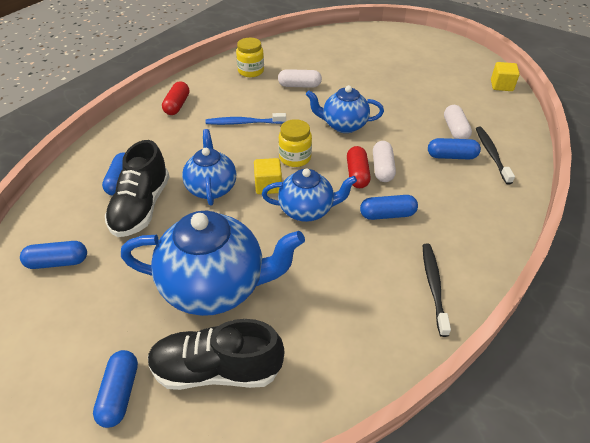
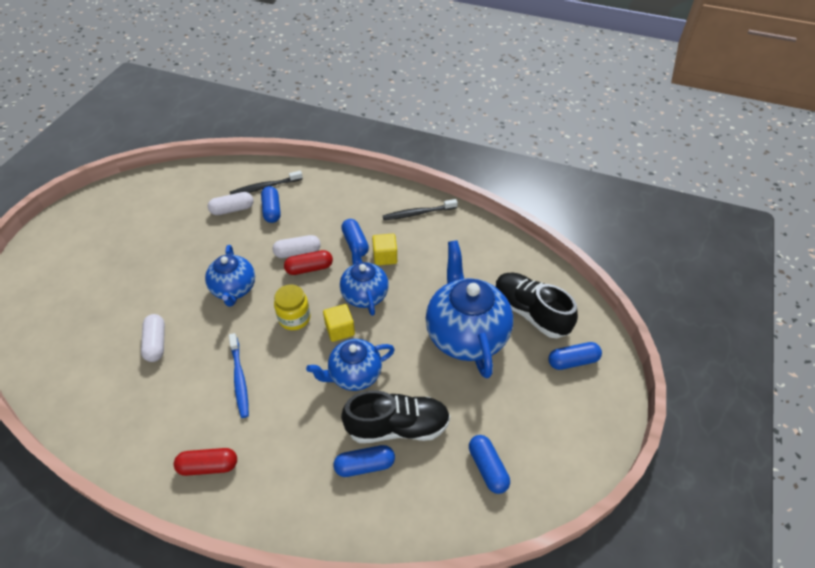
camera: 105 degrees left, 5 degrees up
black shoe [148,319,284,390] -> black shoe turned 150 degrees clockwise [495,272,578,338]
yellow jar [236,38,264,77] -> none
yellow cube [491,62,520,91] -> yellow cube moved to [372,234,397,266]

